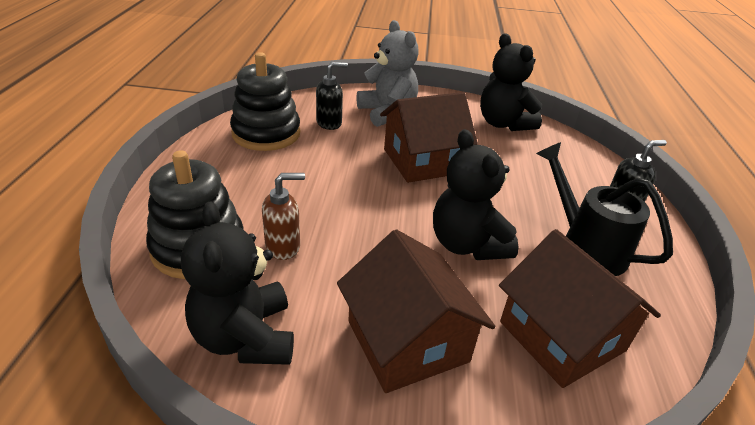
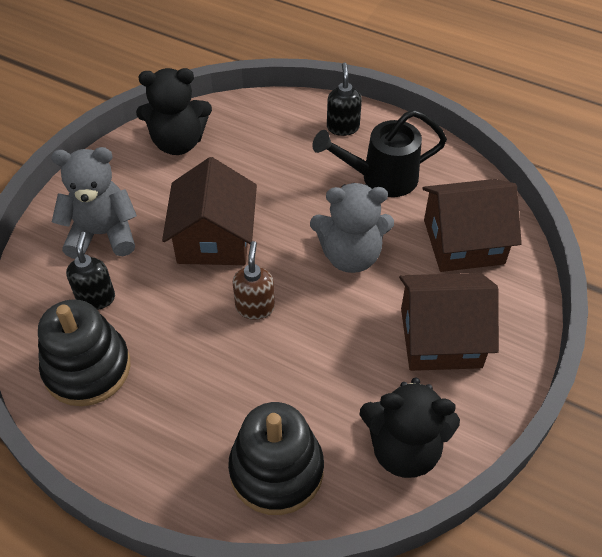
camera: 65 degrees left, 15 degrees up
brown soap dispenser [262,173,305,260] -> brown soap dispenser moved to [233,241,275,320]
black teddy bear [433,129,519,260] -> grey teddy bear [310,183,394,273]

